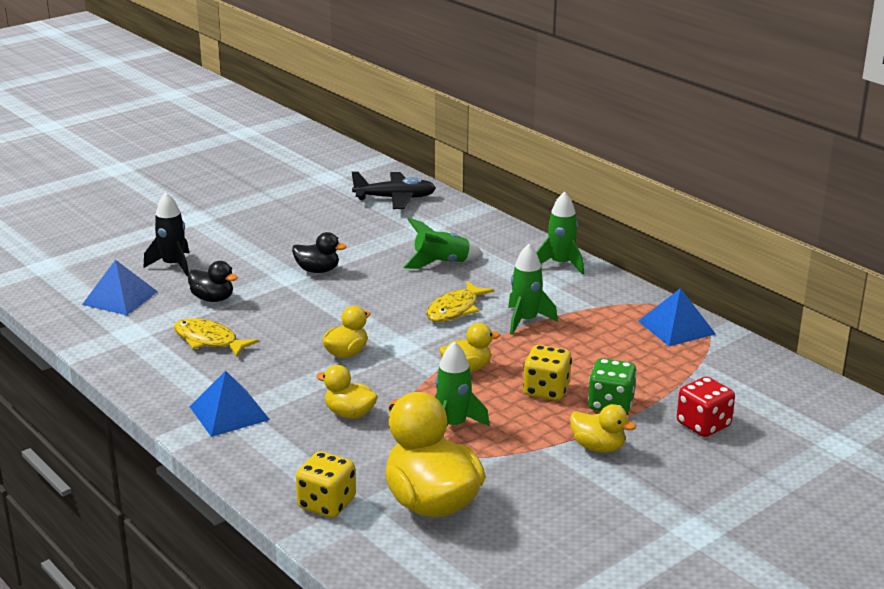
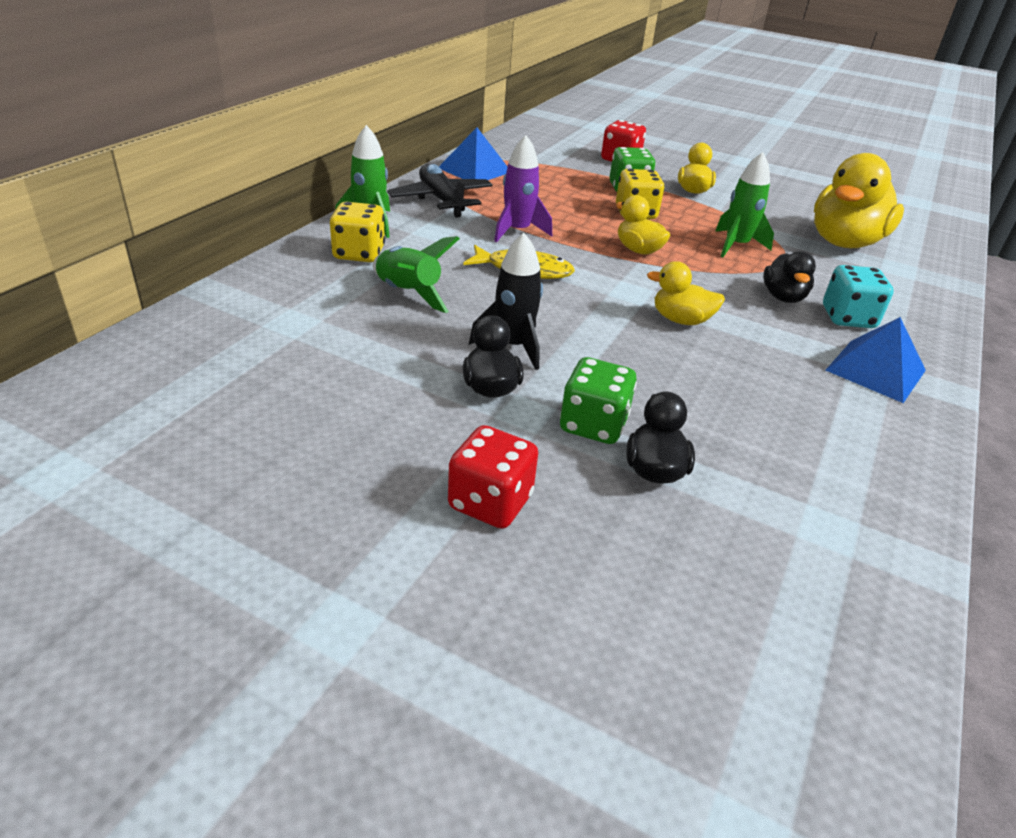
camera: 115 degrees left, 10 degrees up
blue pyramid [82,260,158,315] -> none
black rocket [144,193,189,276] -> black rocket moved to [469,233,543,370]
yellow fish [174,318,259,357] -> none
yellow dice [296,451,356,518] -> yellow dice moved to [330,202,385,262]
yellow duck [316,365,378,419] -> black duck [763,251,816,303]
black plane [352,171,436,209] -> black plane moved to [387,164,493,218]
green rocket [508,244,558,335] -> purple rocket [494,135,552,243]
none -> red dice [448,425,538,529]
none -> green dice [560,357,637,444]
none -> turquoise dice [823,265,894,328]

